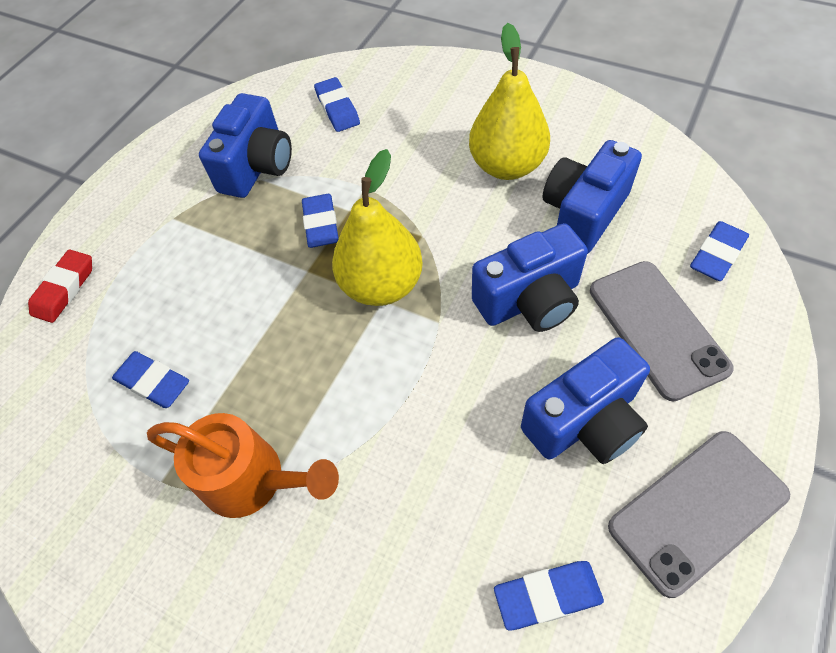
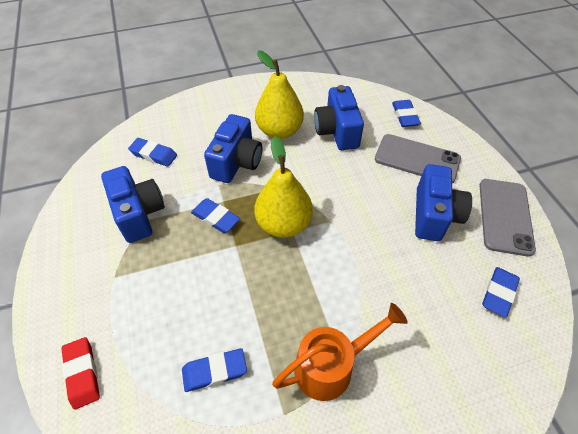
camera: 50 degrees left, 5 degrees down
blue camera [472,223,588,332] -> blue camera moved to [204,114,262,183]

